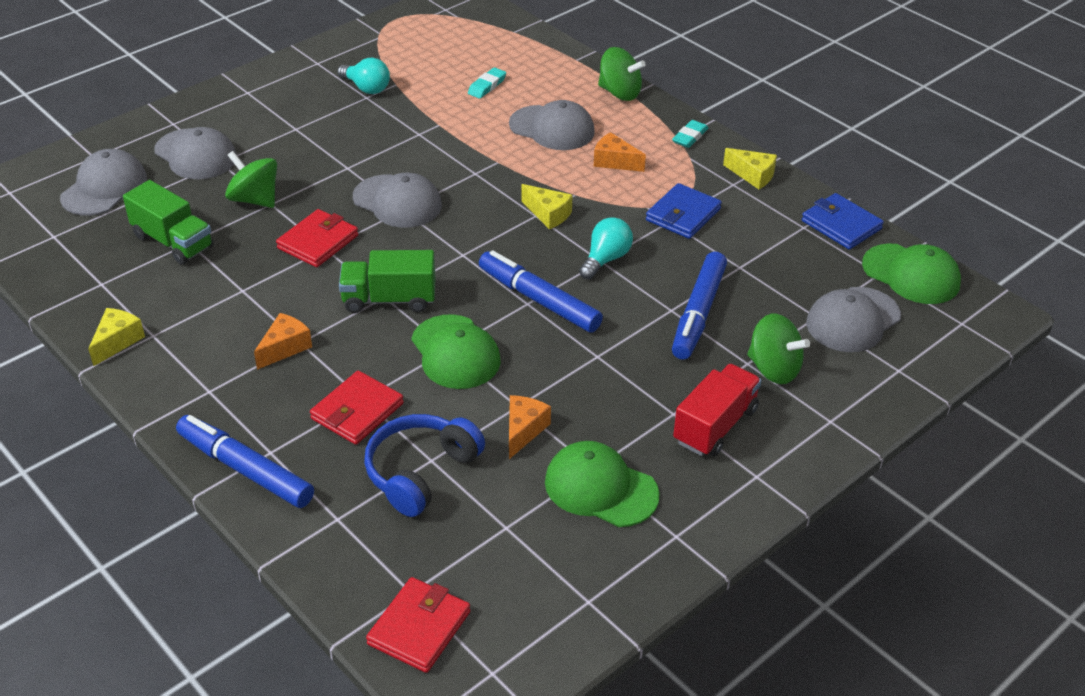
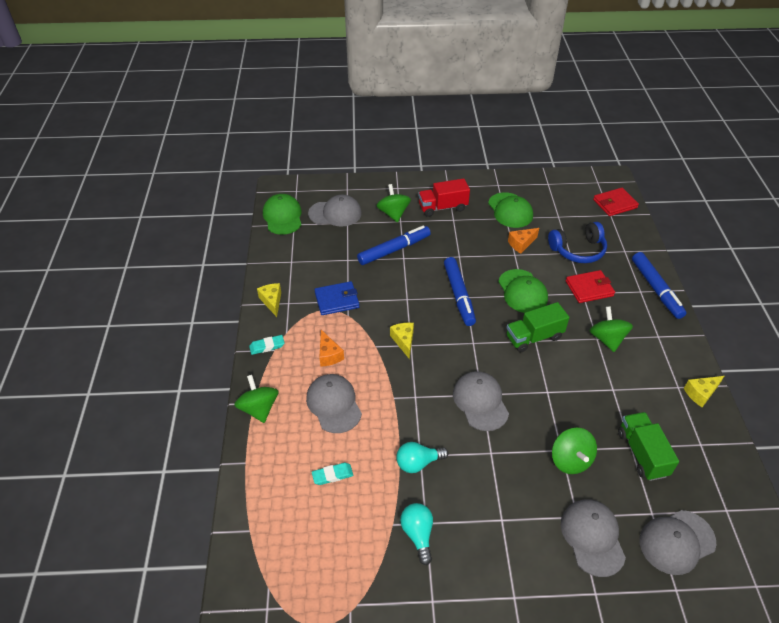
camera: 140 degrees left, 5 degrees up
orange cheese [254,313,312,370] -> green spinning top [589,306,633,352]
red wallet [276,209,358,267] -> none
green truck [339,250,436,313] -> green truck turned 120 degrees clockwise [506,302,569,352]
green cap [411,314,501,389] -> green cap turned 150 degrees clockwise [498,269,548,313]
turquoise light bulb [579,217,633,279] -> turquoise light bulb moved to [396,442,449,473]
blue wallet [802,193,884,250] -> none

